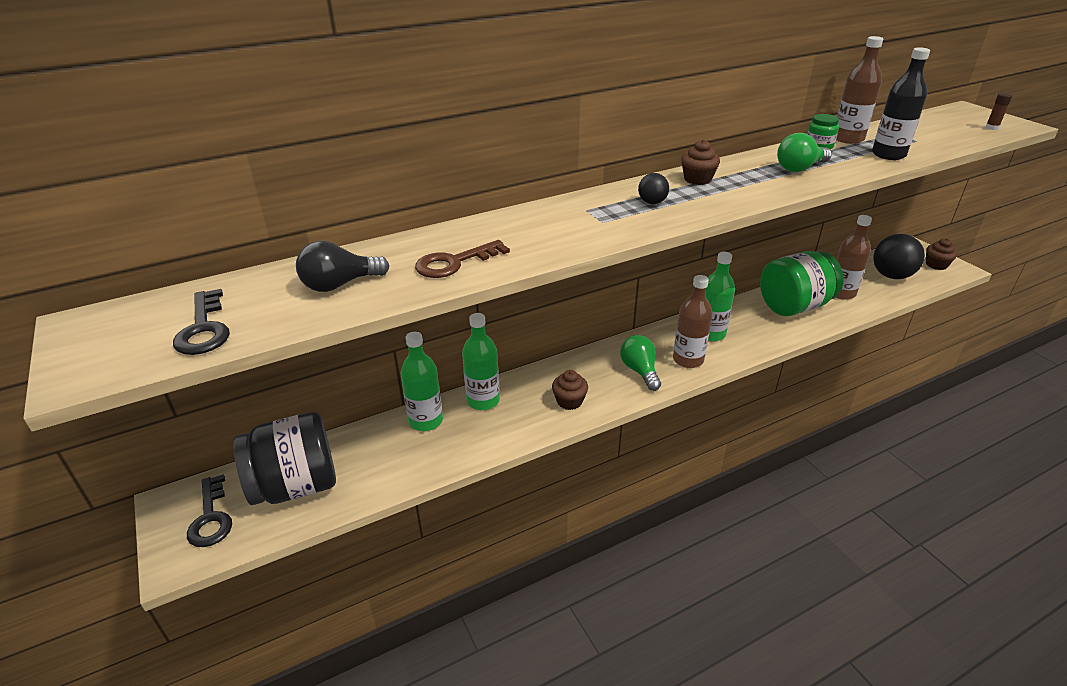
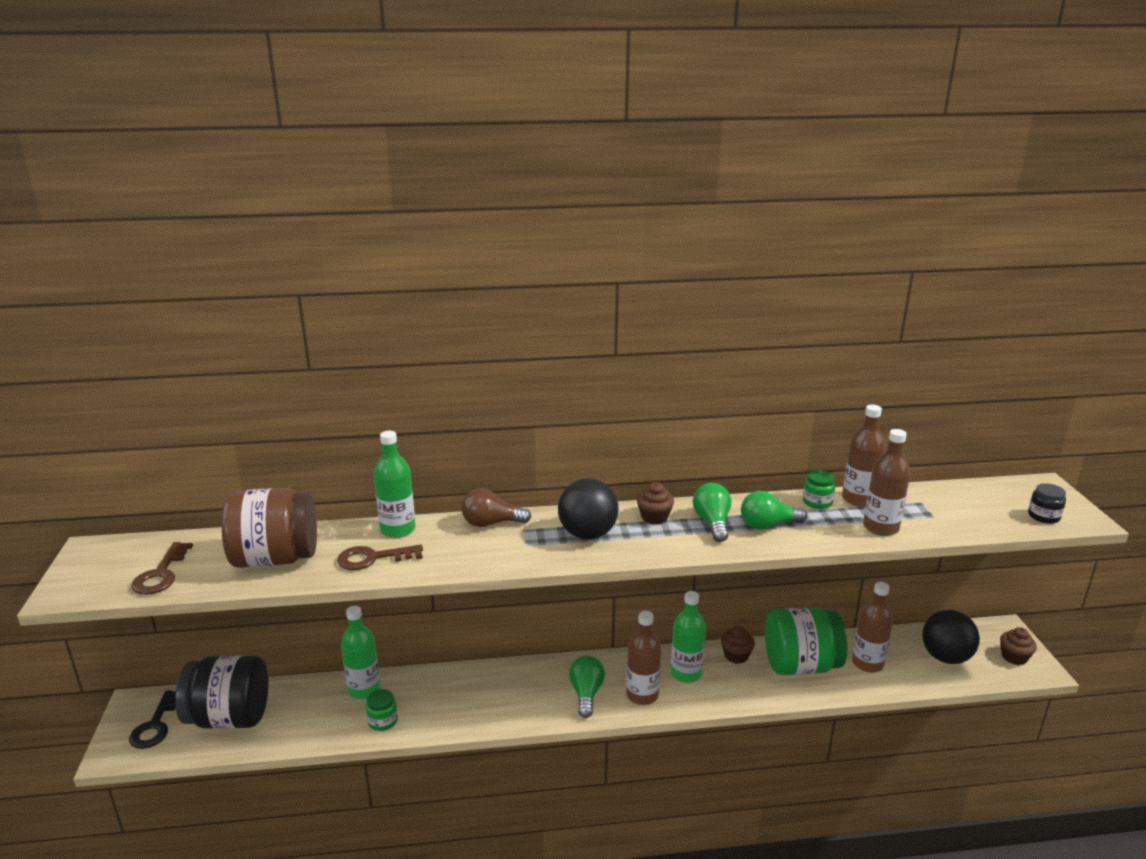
camera: 20 degrees right, 10 degrees down
black key [173,289,230,355] -> brown key [131,542,193,595]
black light bulb [296,241,389,292] -> brown jar [222,488,317,568]
green bottle [462,313,500,410] -> green bottle moved to [374,431,415,538]
brown cupcake [552,370,588,410] -> brown cupcake moved to [721,626,755,664]
black ball [638,173,669,204] -> black ball [558,478,619,540], size x2.07
black bottle [872,47,930,160] -> brown bottle [863,429,910,536]
brown glue stick [985,93,1012,130] -> black jar [1028,483,1066,524]
none -> green jar [366,689,398,731]
none -> brown light bulb [461,488,531,527]
none -> green light bulb [693,483,731,542]

